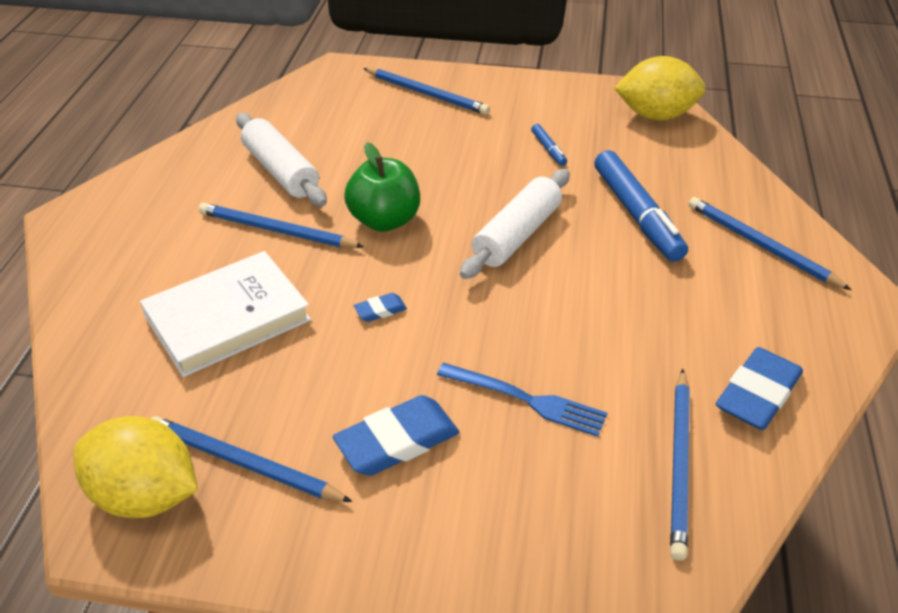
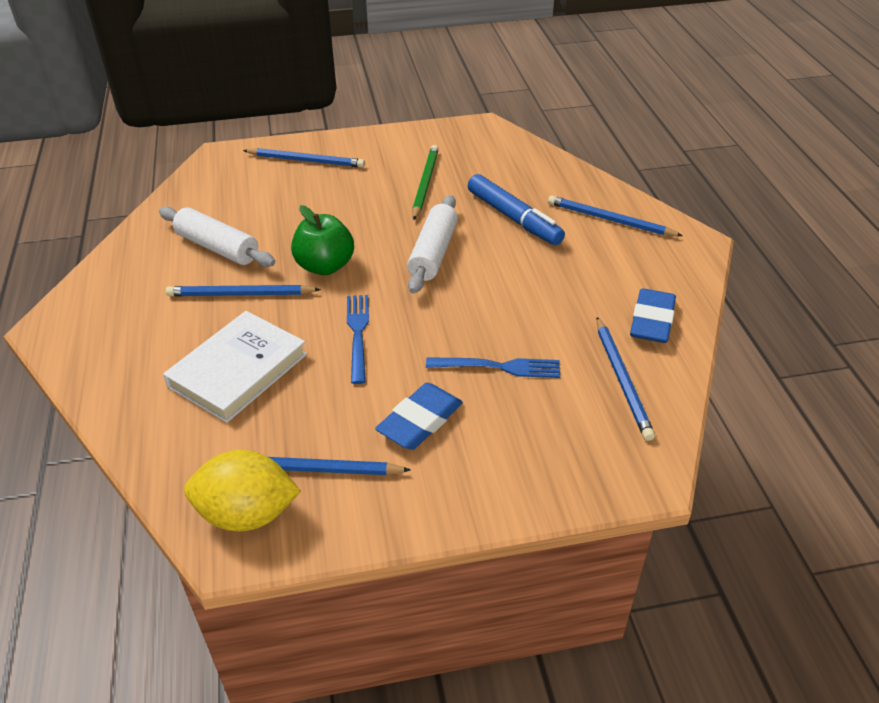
camera: 20 degrees left, 0 degrees up
blue eraser [354,293,407,322] -> blue fork [347,295,369,384]
blue marker [531,124,567,166] -> green pencil [412,145,439,220]
yellow lemon [614,56,705,121] -> none

